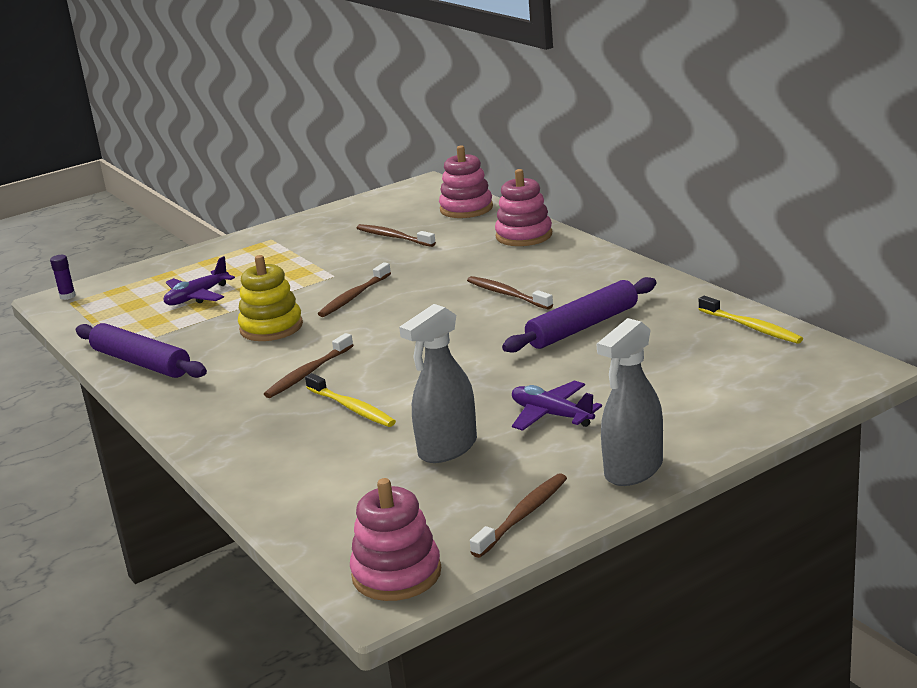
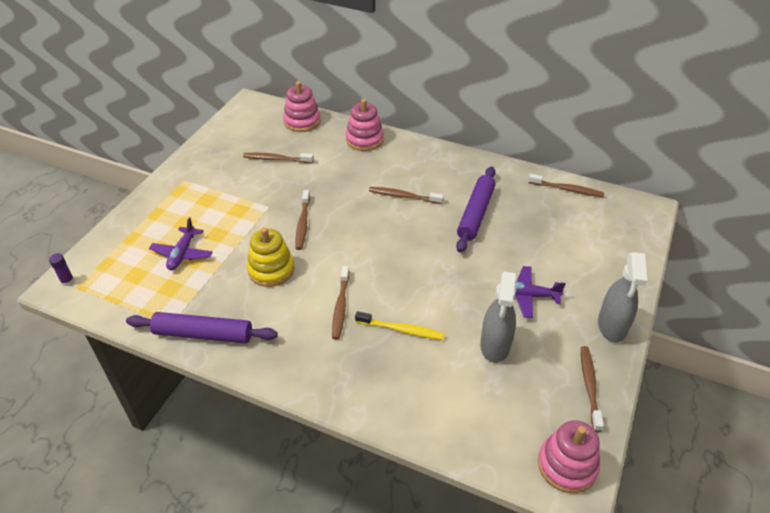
camera: 35 degrees left, 20 degrees up
yellow toothbrush [699,296,803,344] -> brown toothbrush [529,174,604,197]

